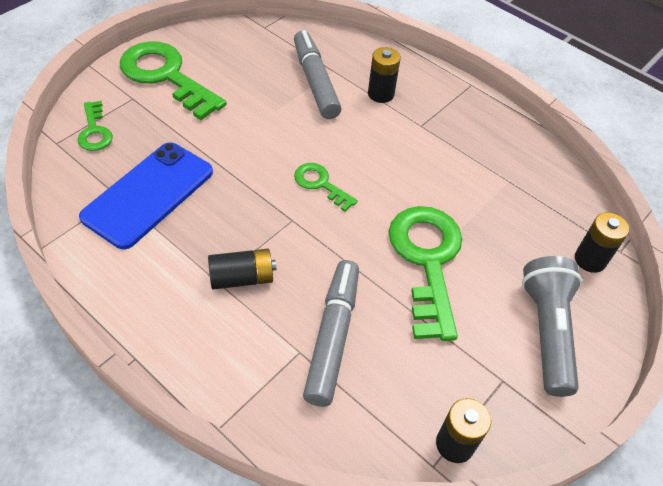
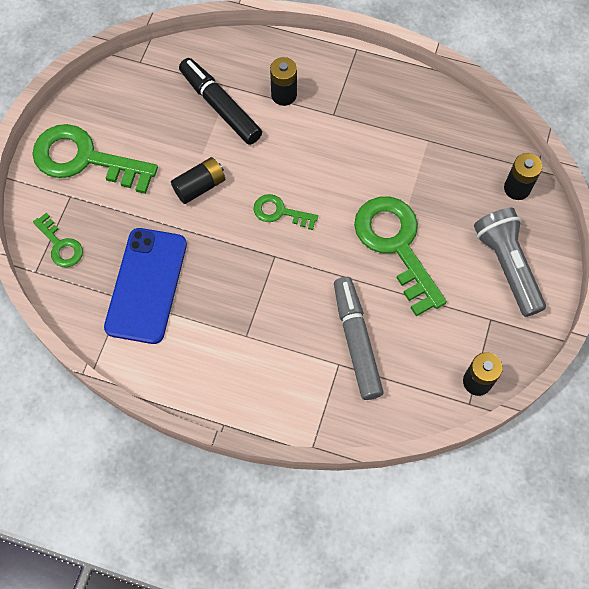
camera: 20 degrees left, 15 degrees up
black battery [208,249,276,290] -> black battery moved to [171,157,225,204]
grey marker [294,30,341,119] -> black marker [179,58,262,145]

